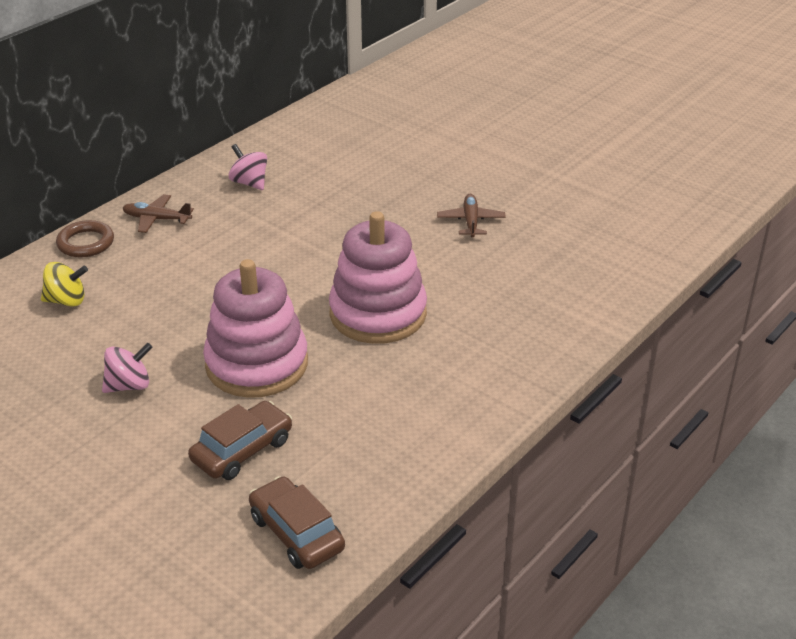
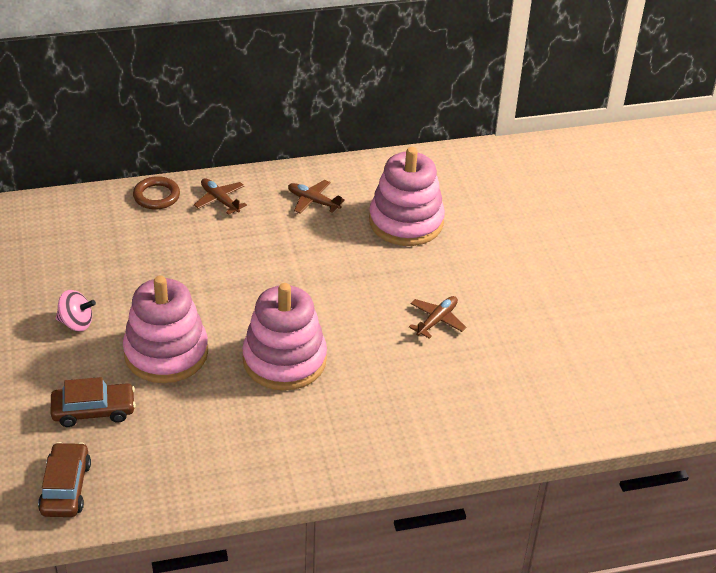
camera: 35 degrees right, 5 degrees up
yellow spinning top [41,262,88,307] -> none
pink spinning top [228,144,267,190] -> brown plane [288,180,345,213]
none -> pink stacking toy [369,147,445,246]

